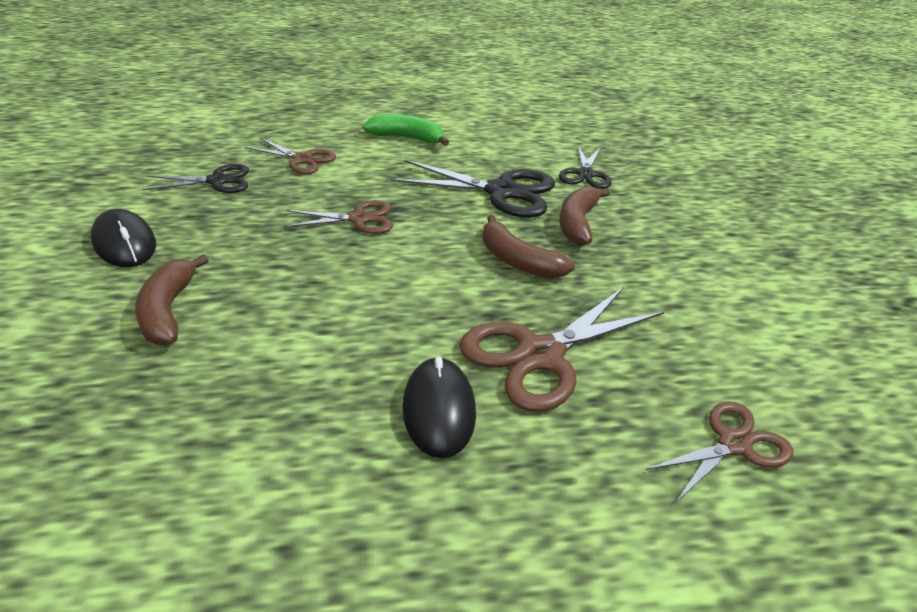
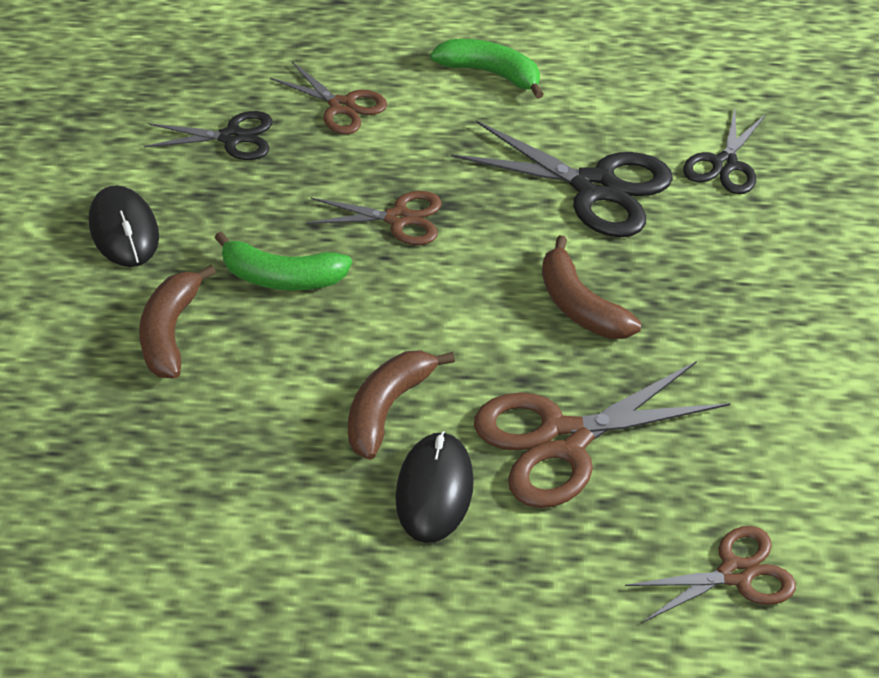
camera: 15 degrees right, 10 degrees up
brown banana [559,186,611,245] -> brown banana moved to [348,350,455,460]
none -> green banana [215,232,352,291]

